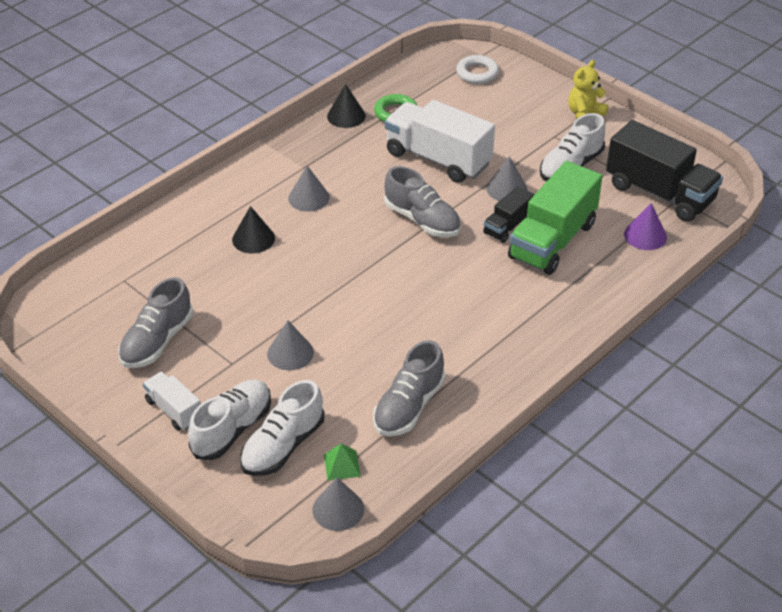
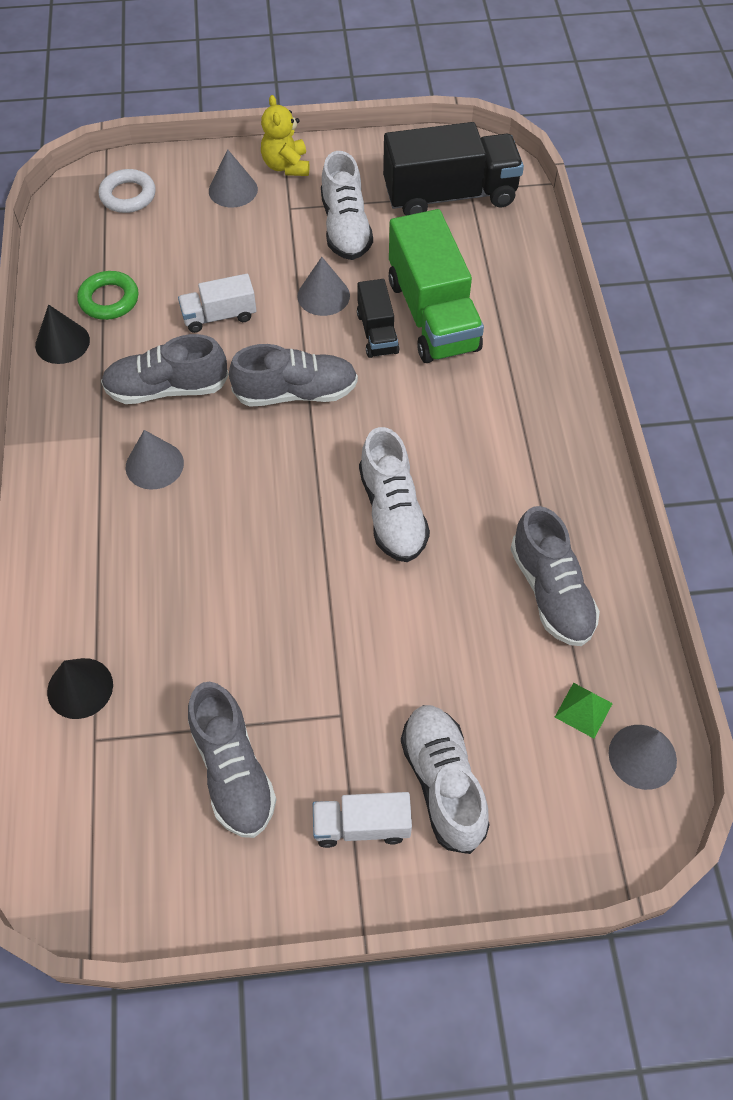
camera: 50 degrees left, 15 degrees up
black cone [232,206,275,253] -> black cone moved to [47,658,113,719]
white shoe [240,380,325,476] -> white shoe moved to [359,427,430,562]
grey cone [267,321,314,370] -> grey cone moved to [209,149,258,207]
white truck [385,100,495,183] -> white truck [178,274,256,333], size x0.52
purple cone [624,203,667,250] -> none
none -> grey shoe [101,334,229,404]

